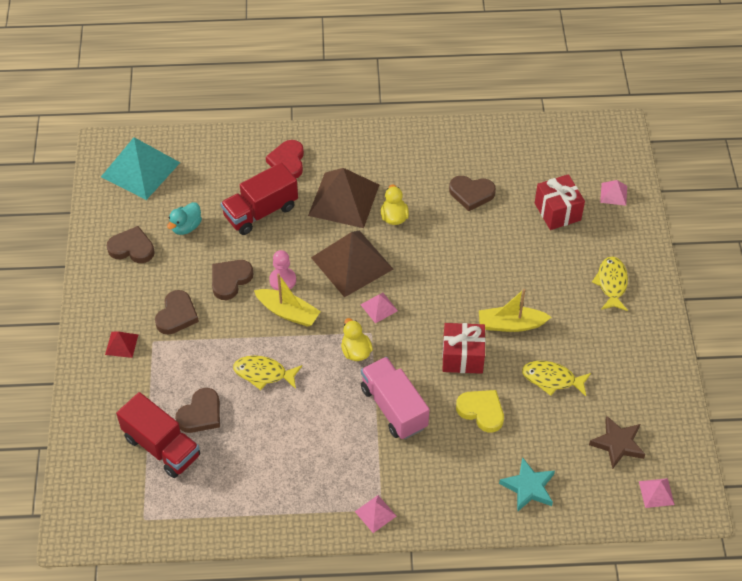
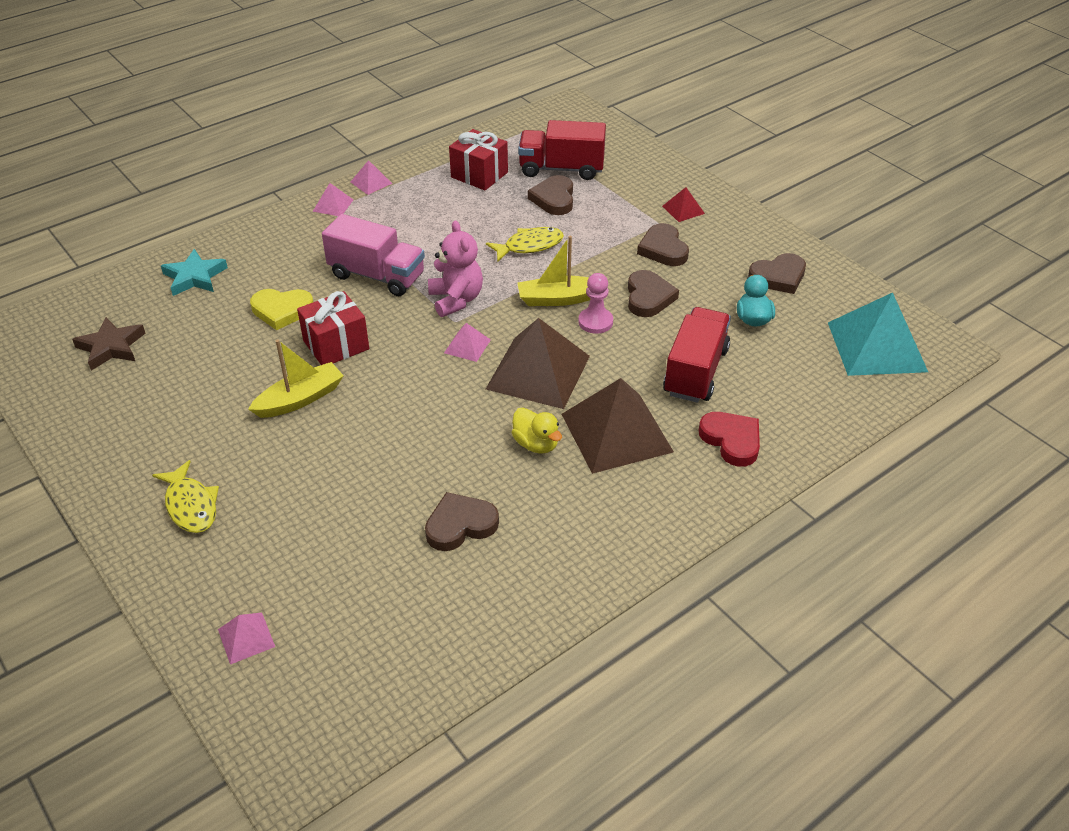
camera: 145 degrees right, 10 degrees down
yellow duck [341,318,373,361] -> pink teddy bear [428,220,483,317]
yellow fish [522,361,591,396] -> none
red gift [535,174,585,230] -> red gift moved to [449,129,508,190]
pink pyramid [639,478,675,508] -> pink pyramid moved to [351,160,392,195]

